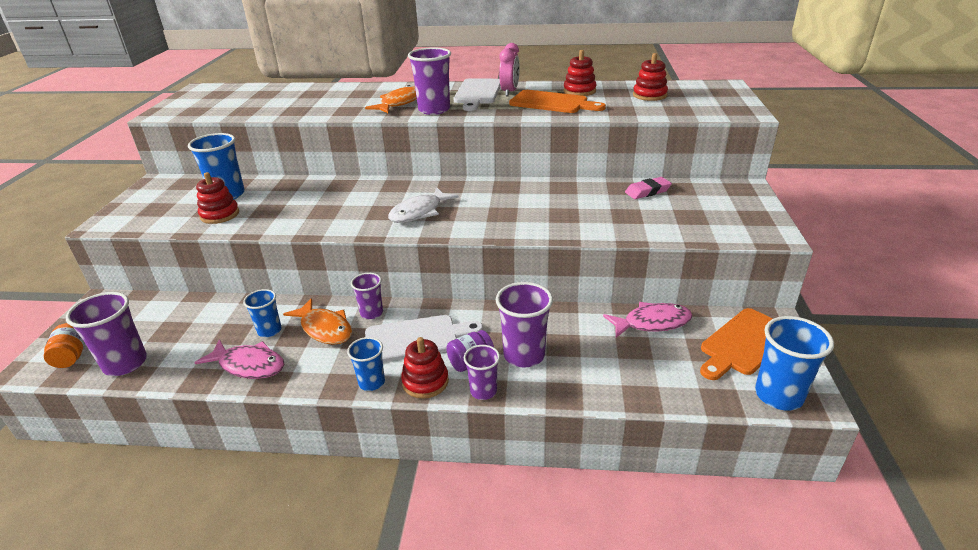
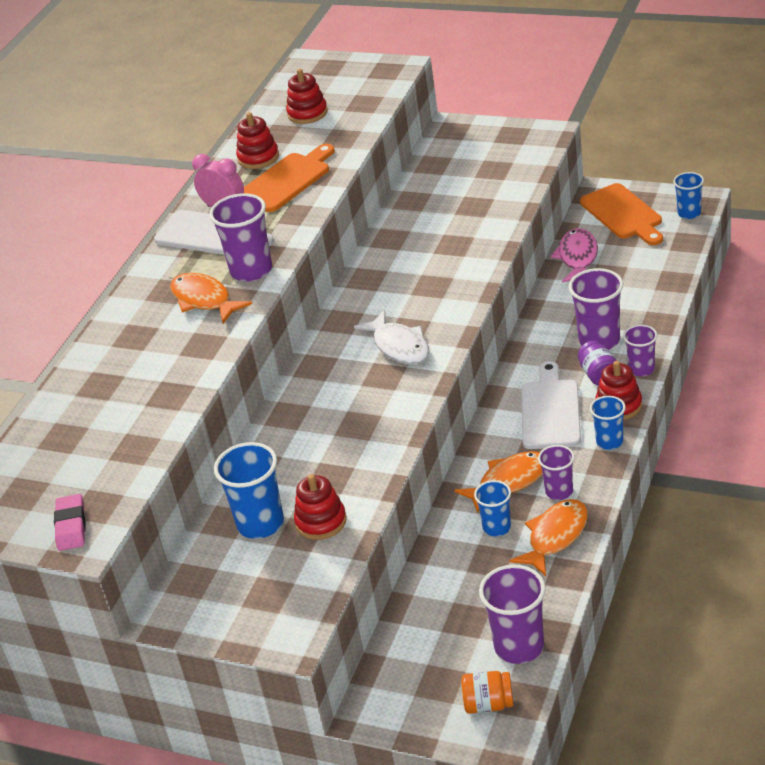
camera: 70 degrees left, 5 degrees up
pink fish [194,339,285,379] -> orange fish [509,499,588,576]
purple cup [351,273,383,319] -> purple cup moved to [538,445,575,500]
pink eraser [625,177,672,199] -> pink eraser moved to [54,494,85,551]
blue cup [755,316,834,411] -> blue cup [673,172,704,219], size x0.61

